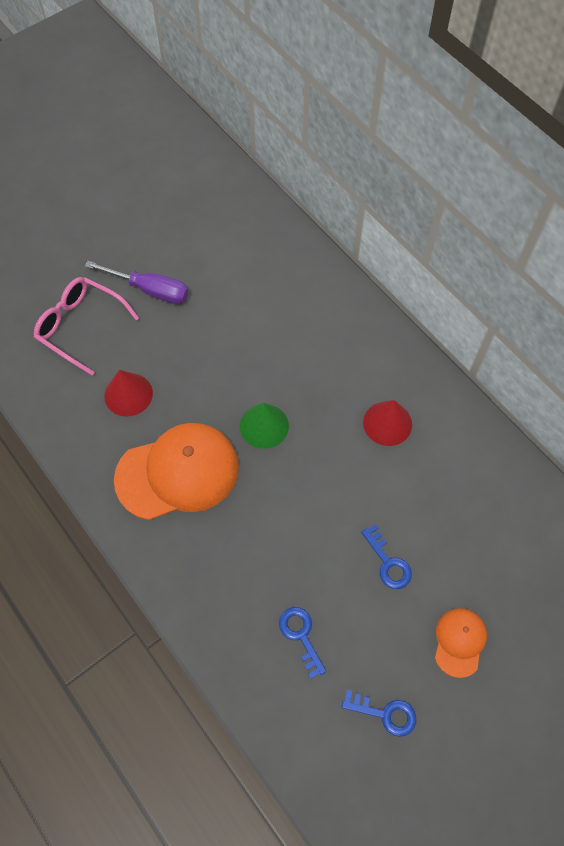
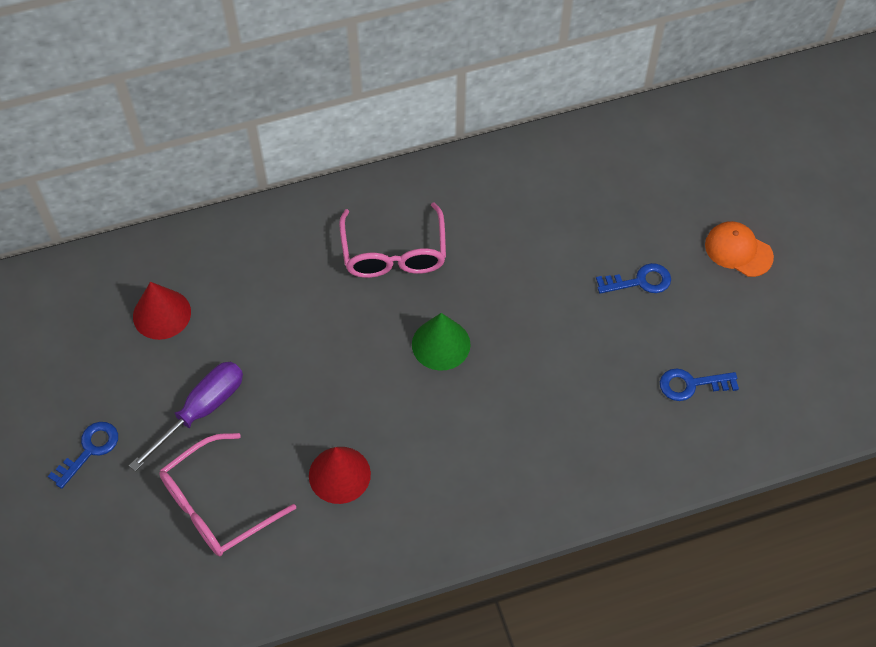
camera: 70 degrees left, 5 degrees down
orange cap [114,423,239,520] -> none
blue key [341,690,416,737] -> blue key moved to [48,422,118,489]
red cone [363,400,412,446] -> red cone moved to [133,282,191,340]
none -> pink glasses [339,202,446,278]

